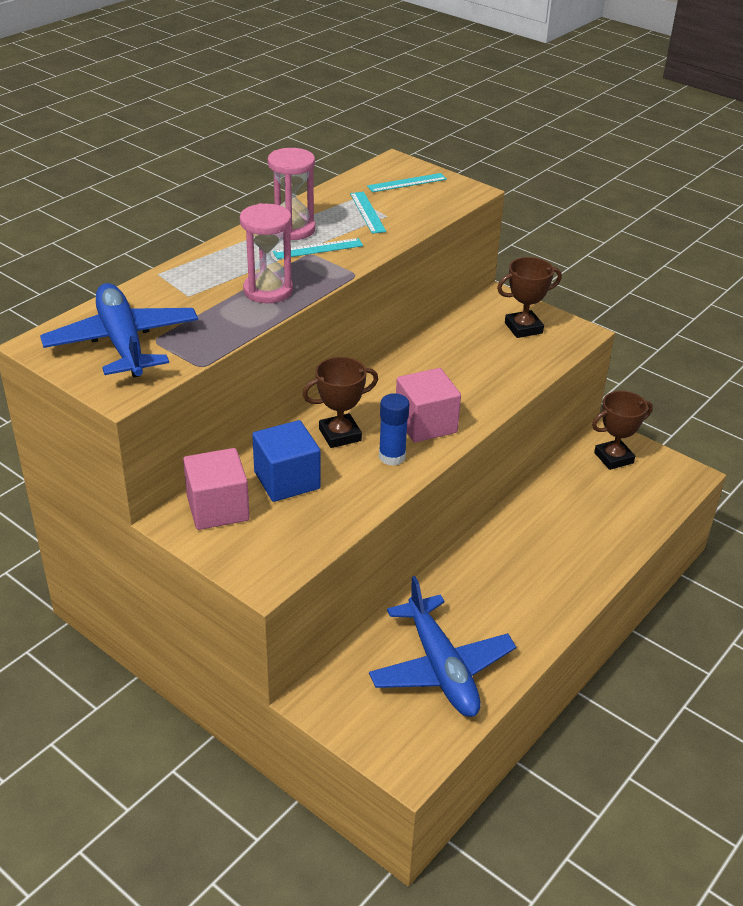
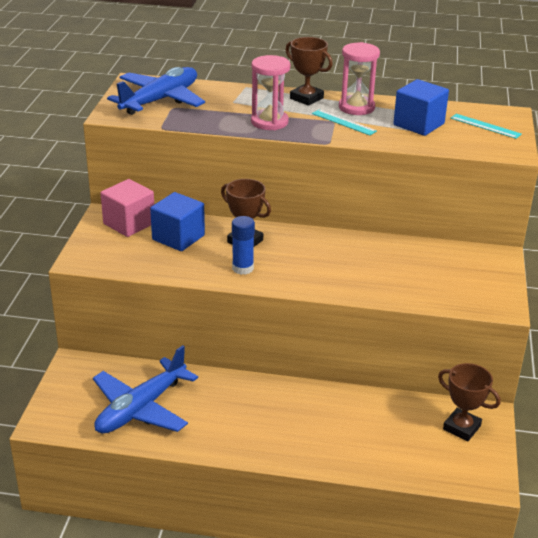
camera: 60 degrees right, 5 degrees down
turquoise ruler [350,192,386,234] -> blue cube [393,79,449,136]
pink cube [396,368,461,443] -> none
brown trophy [497,257,562,338] -> brown trophy moved to [286,37,333,106]

